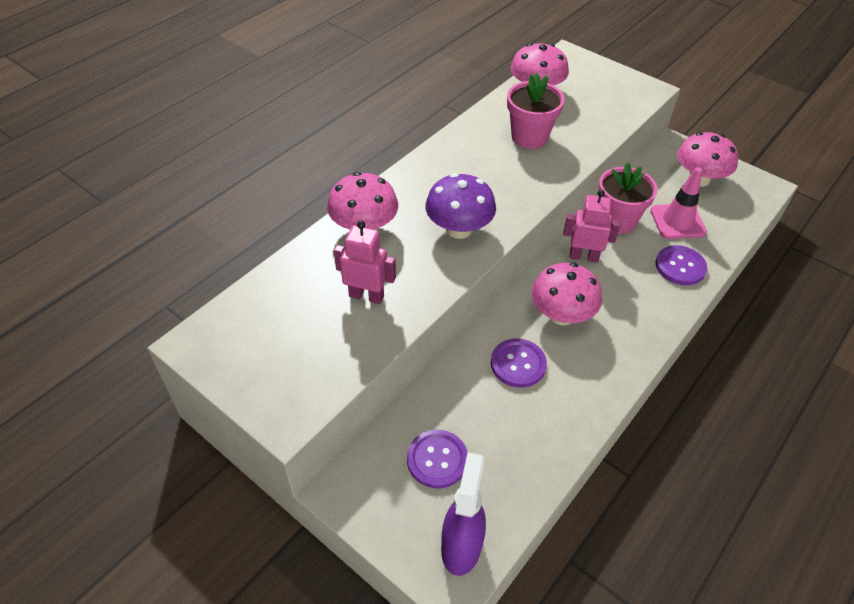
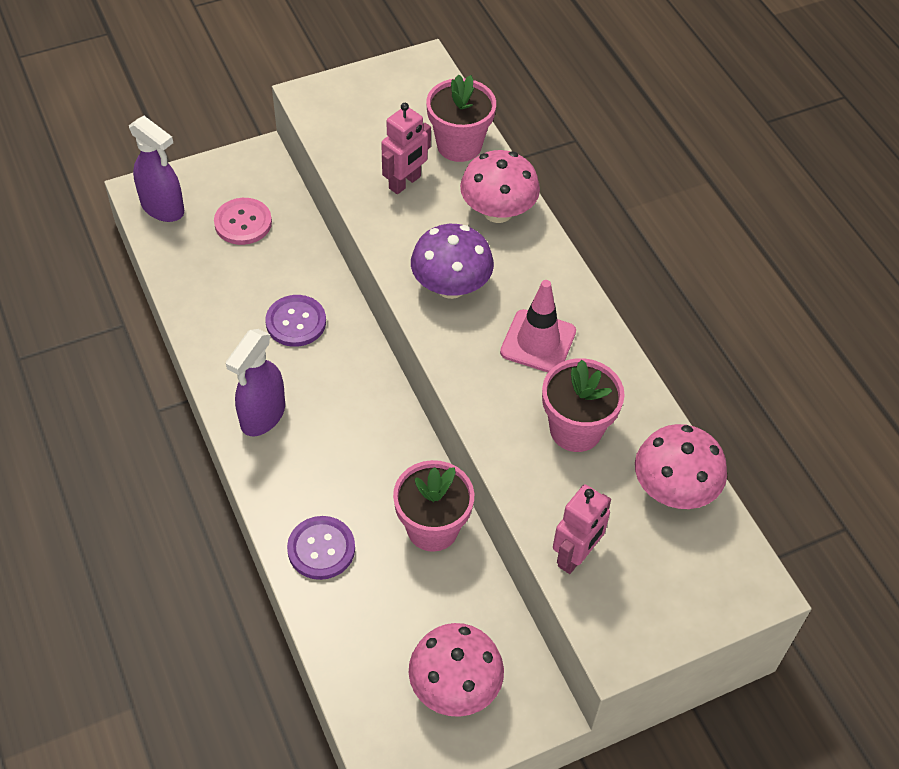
camera: 115 degrees right, 5 degrees up
purple button [407,430,468,488] -> pink button [214,198,272,245]
pink mushroom [531,263,602,325] -> none
pink robot [563,190,620,263] -> pink robot moved to [553,484,611,574]
pink traffic cone [650,167,707,239] -> pink traffic cone moved to [500,280,576,372]
none -> purple spray bottle [226,329,285,436]
none -> pink flower pot [426,74,496,162]

